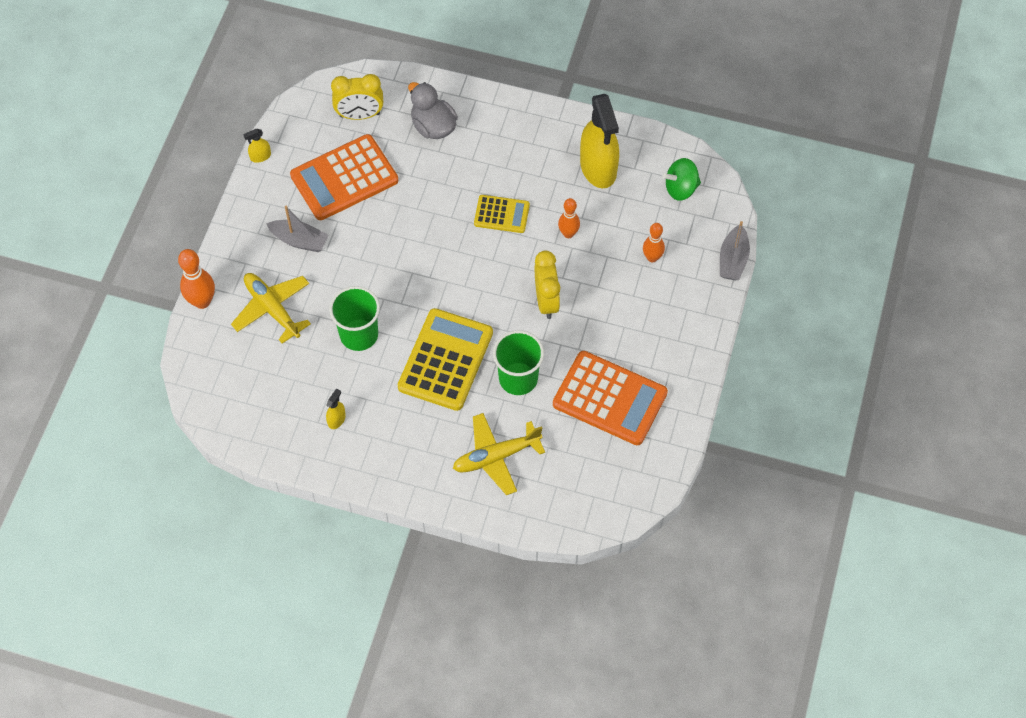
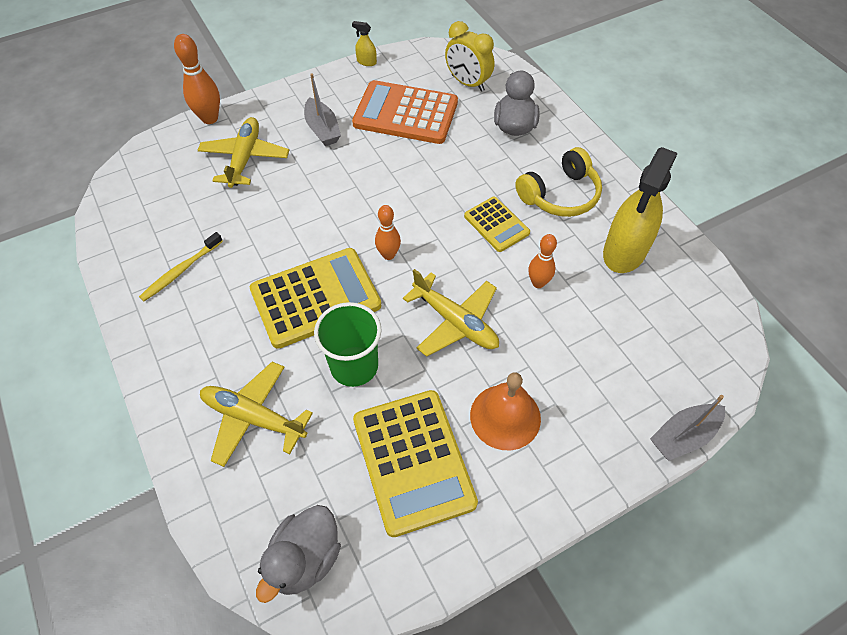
camera: 45 degrees right, 5 degrees down
yellow spray bottle [326,388,346,429] -> yellow toothbrush [139,232,223,301]
green cup [329,286,380,351] -> none
yellow clock [535,251,560,319] -> yellow plane [403,269,499,357]
orange calculator [553,351,668,445] -> yellow calculator [353,390,478,537]
orange bowling pin [643,223,665,262] -> orange bowling pin moved to [375,205,401,260]
green spinning top [662,158,701,201] -> none
none -> grey duck [256,505,341,603]
none -> orange bell [470,372,541,450]
none -> yellow headphones [515,147,602,217]

